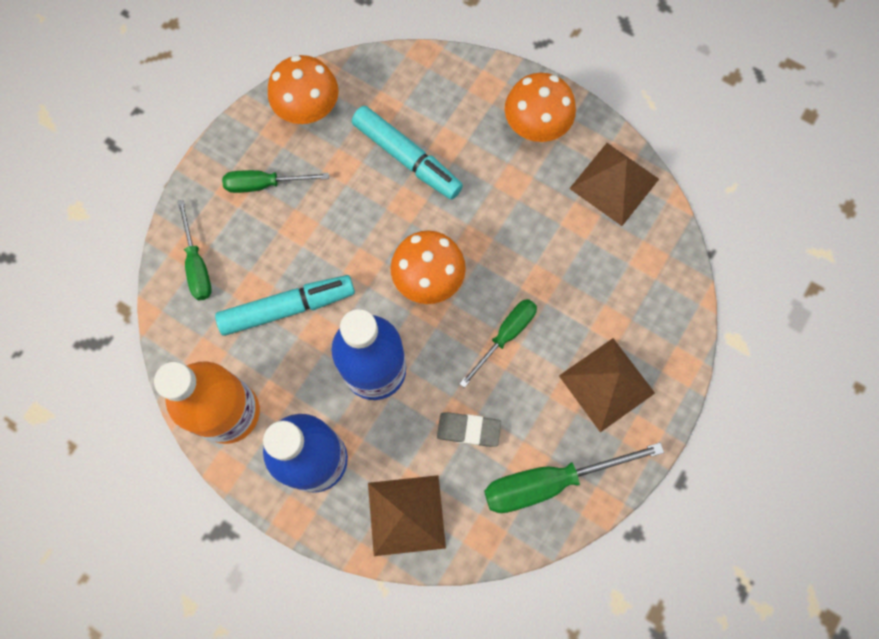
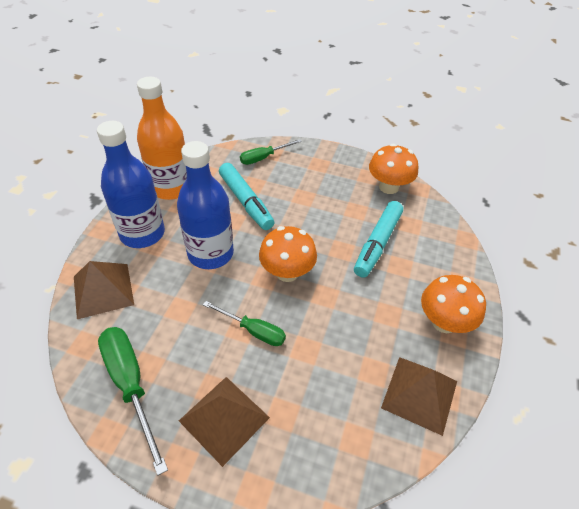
camera: 75 degrees right, 25 degrees down
green screwdriver [222,170,329,193] -> none
grey eraser [437,412,501,447] -> none

